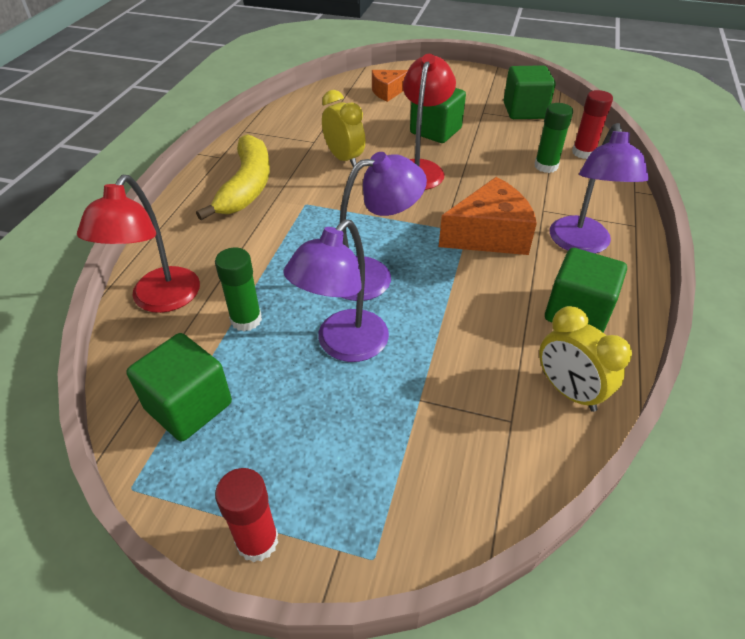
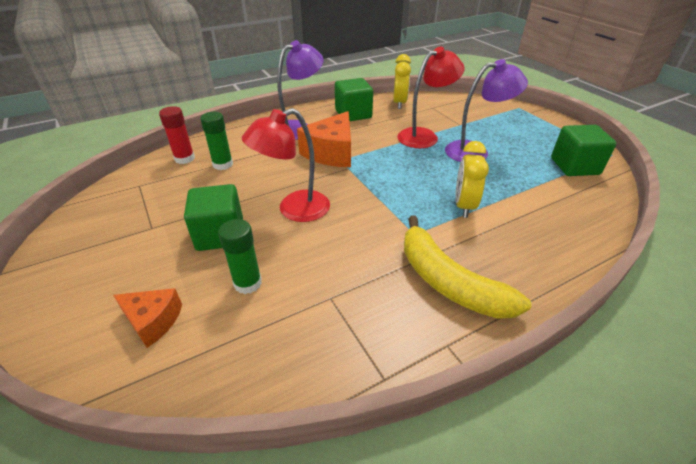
camera: 135 degrees left, 5 degrees down
red lamp [77,175,200,313] -> red lamp moved to [398,47,464,148]
yellow banana [196,134,270,220] -> yellow banana turned 90 degrees counterclockwise [404,216,531,319]
green glue stick [215,248,262,331] -> green glue stick moved to [218,219,262,294]
red glue stick [215,468,278,562] -> none
yellow clock [322,90,365,167] -> yellow clock moved to [455,141,489,218]
purple lamp [340,152,427,301] -> none
orange cheese [439,177,537,255] -> orange cheese turned 90 degrees counterclockwise [297,111,351,167]
green cube [503,65,556,119] -> none

